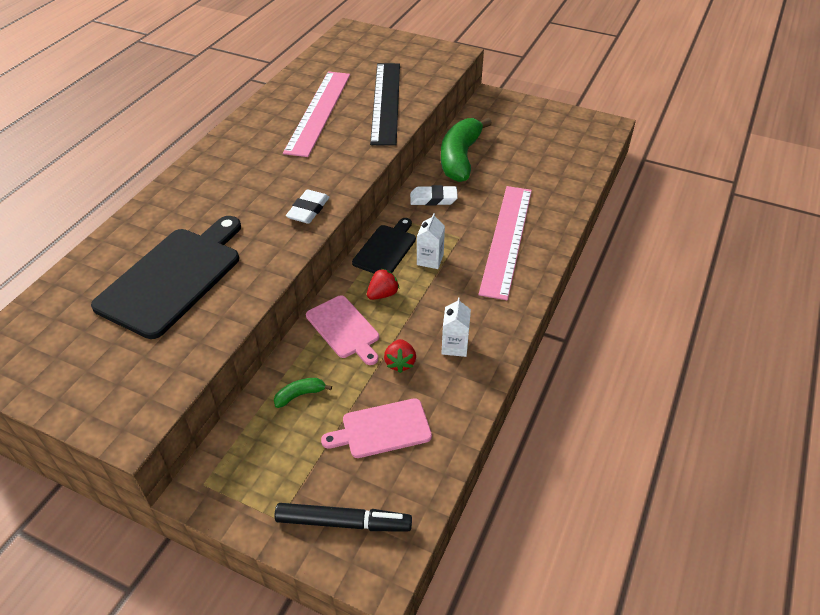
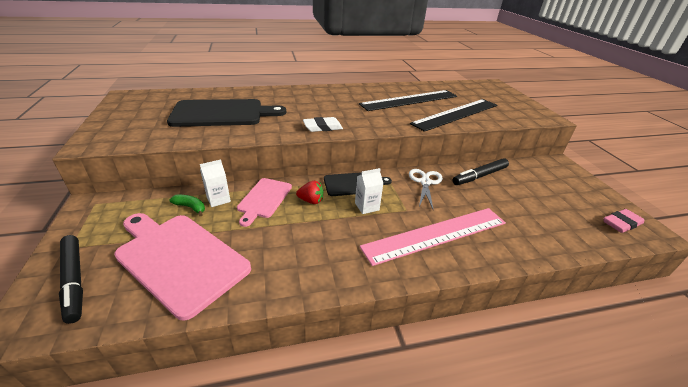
camera: 50 degrees right, 10 degrees down
pink ruler [283,71,350,157] -> black ruler [359,90,457,111]
pink cutting board [321,398,432,458] -> pink cutting board [114,213,251,321], size x1.76
red strawberry [384,339,416,373] -> none
white eraser [410,185,458,206] -> white scissors [409,169,443,211]
green banana [441,118,492,182] -> black marker [453,158,509,185]
white carton [441,297,471,357] -> white carton moved to [200,159,231,207]
none -> pink eraser [604,209,645,233]

